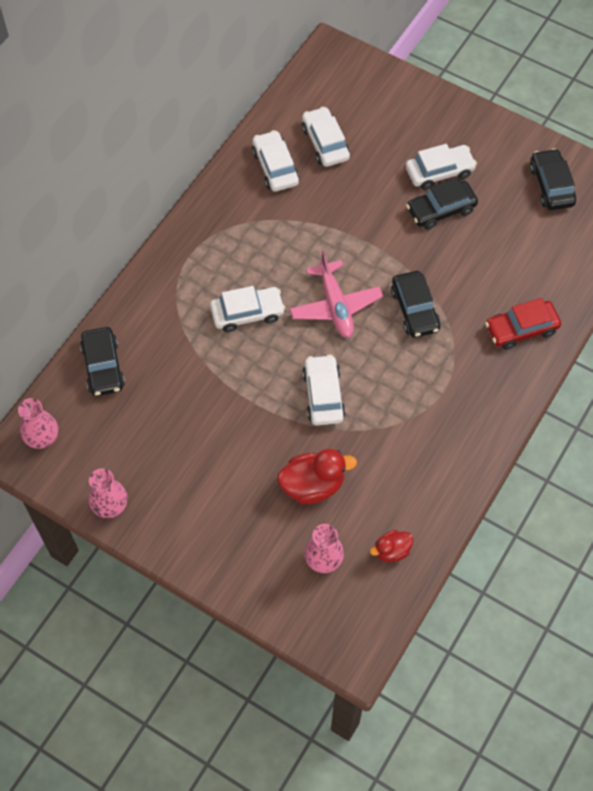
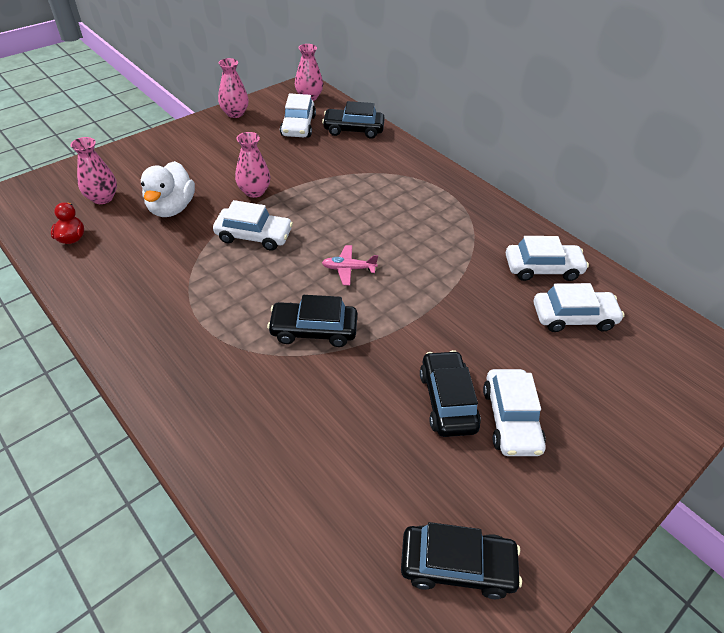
camera: 105 degrees right, 15 degrees down
white car [210,286,285,332] -> white car moved to [280,93,316,138]
red duck [277,449,357,504] -> white duck [141,161,195,217]
pink plane [290,250,383,338] -> pink plane [322,245,378,286], size x0.56
red car [485,298,561,350] -> none
none -> pink vase [235,132,271,198]

